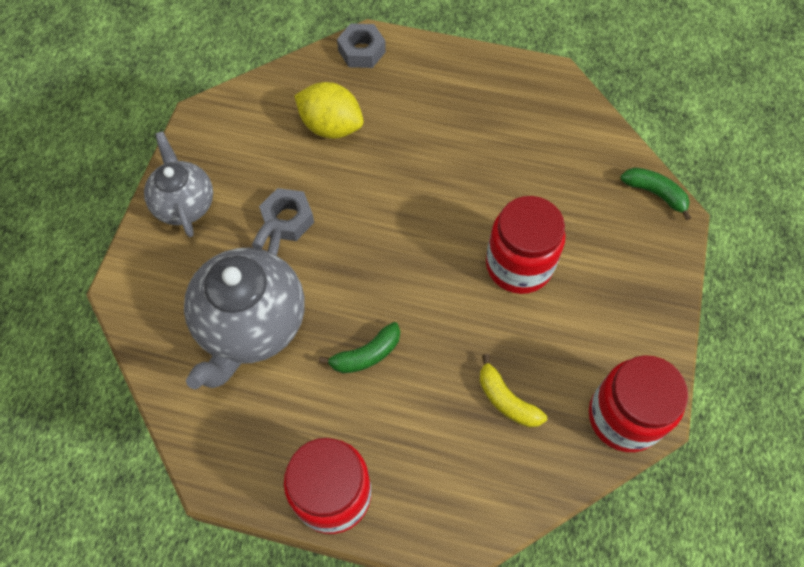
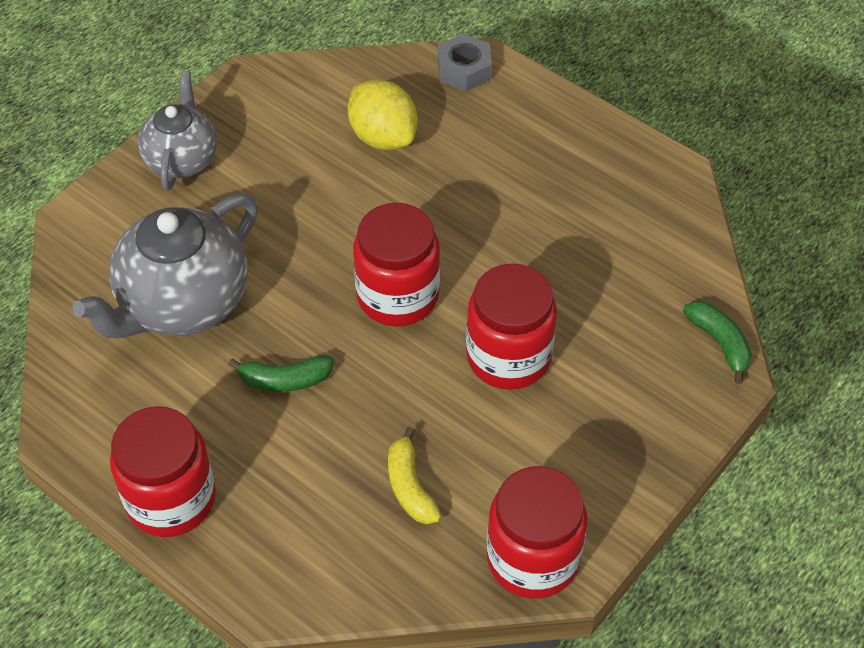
camera: 25 degrees right, 10 degrees down
grey nut [259,188,314,241] -> none
none -> red jar [353,203,440,326]

